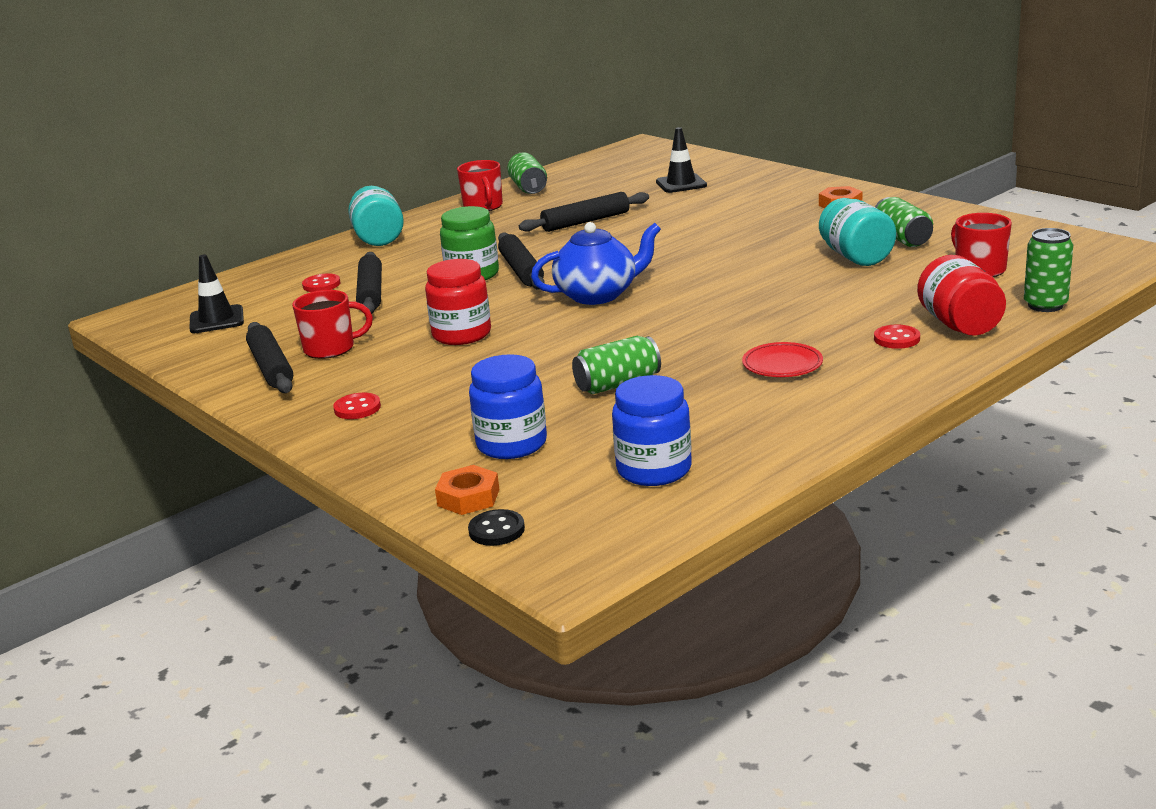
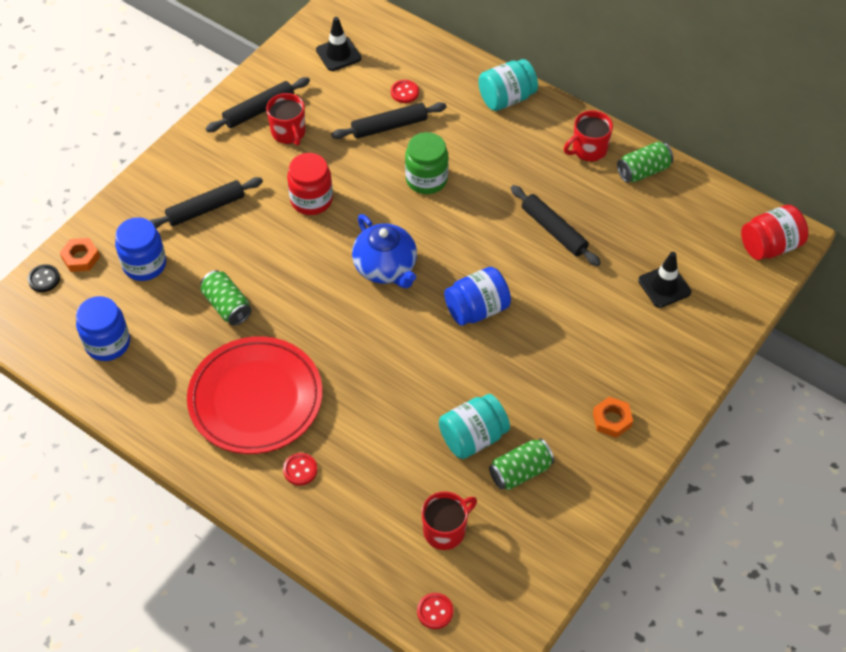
camera: 75 degrees right, 30 degrees up
red button [333,393,381,419] -> red button moved to [417,593,453,629]
black rolling pin [498,232,545,289] -> black rolling pin moved to [150,177,263,228]
red plate [742,342,823,377] -> red plate [187,336,323,454], size x2.35
red jar [917,255,1006,336] -> red jar moved to [741,205,808,260]
green can [1024,228,1073,312] -> none
none -> blue jar [444,267,511,326]

